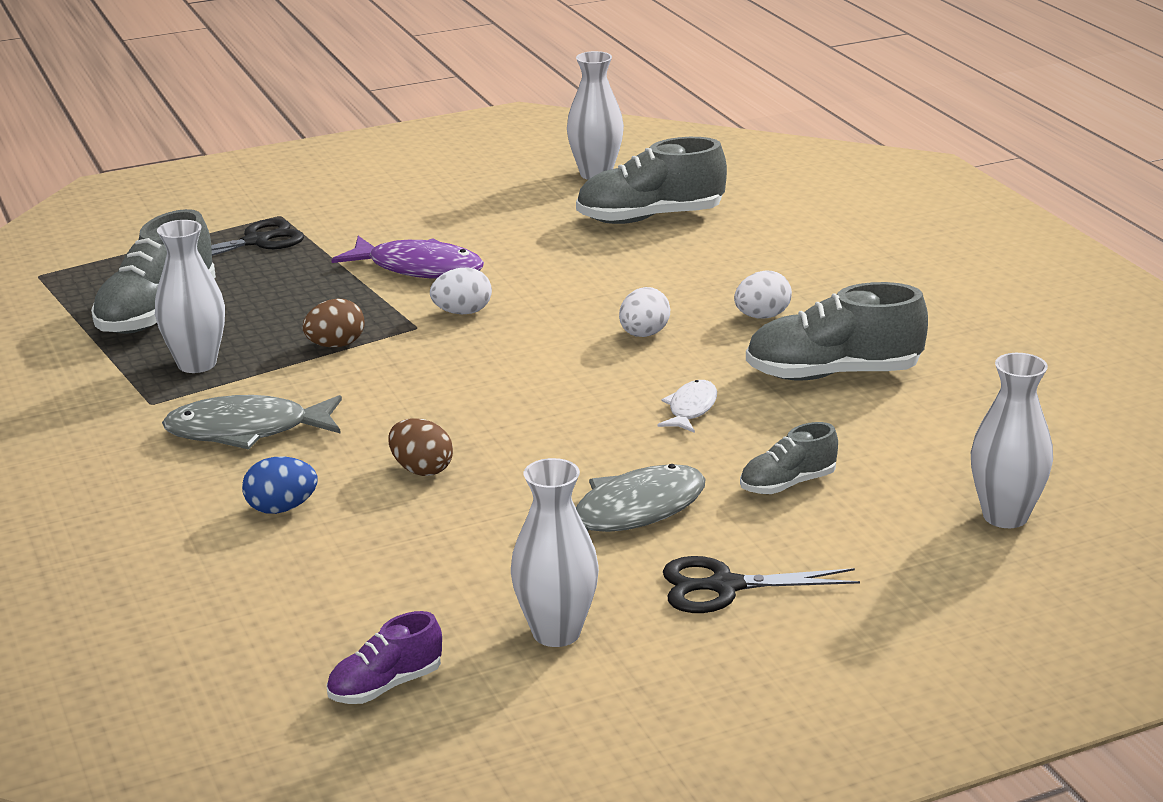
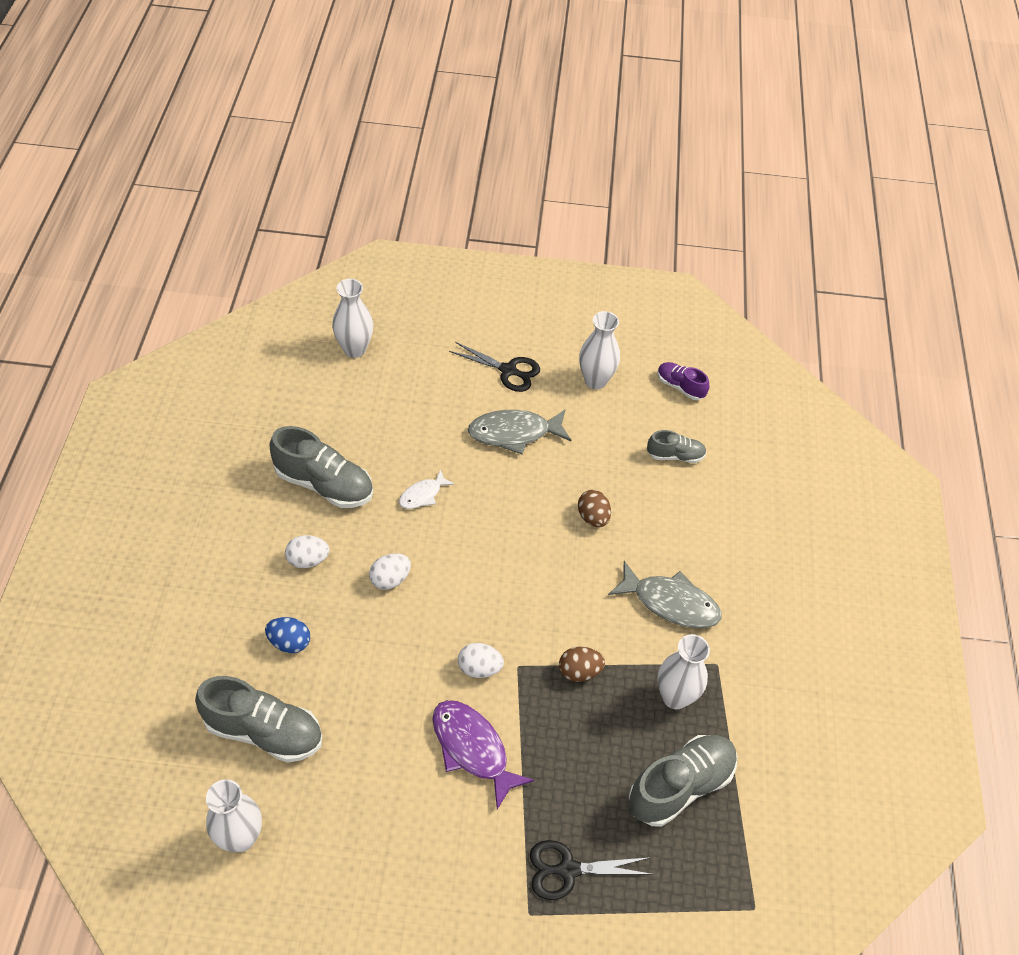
camera: 155 degrees left, 25 degrees up
blue egg [242,457,318,514] -> blue egg moved to [265,617,310,653]
purple shoe [326,611,442,704] -> purple shoe turned 135 degrees counterclockwise [658,362,709,400]
grey shoe [740,422,838,494] -> grey shoe moved to [647,430,707,463]

